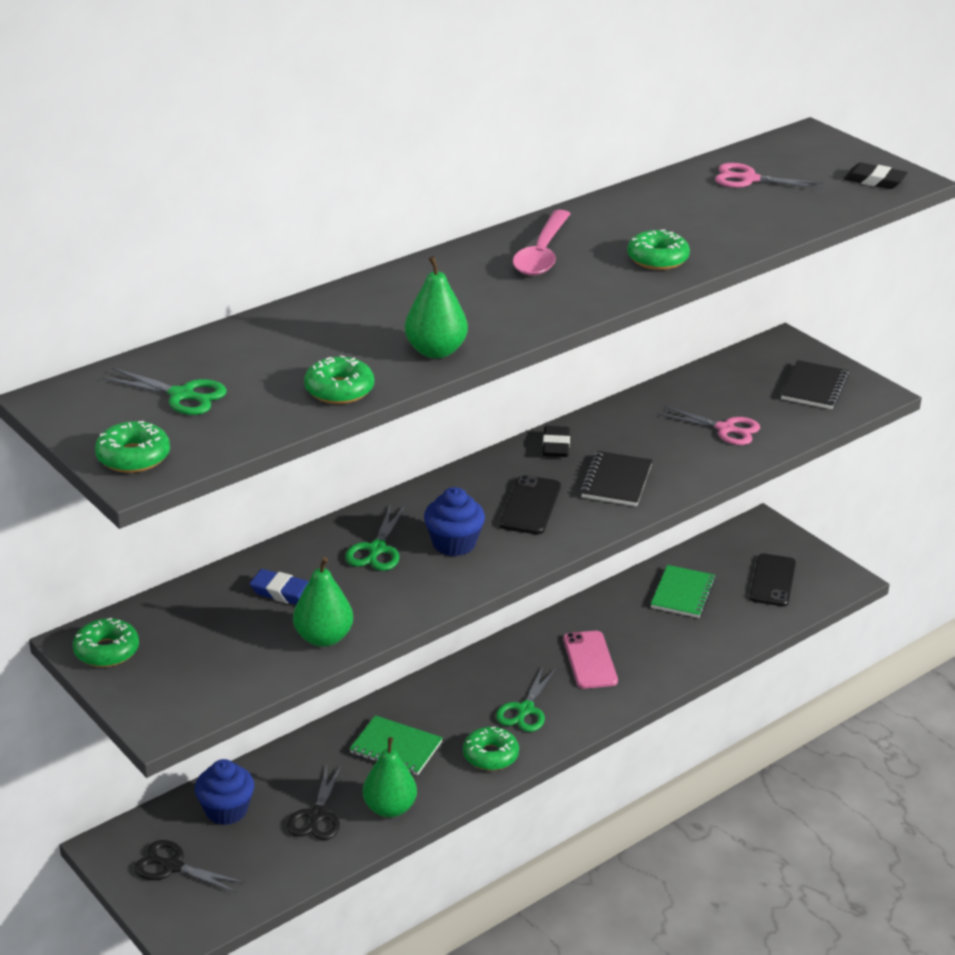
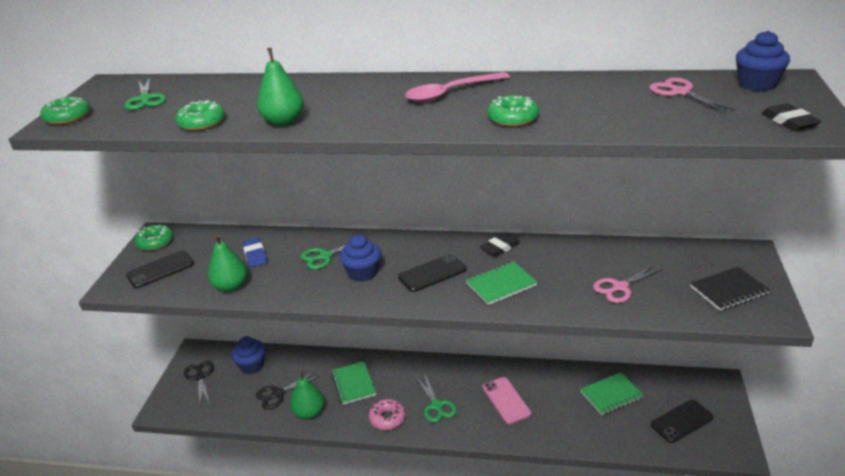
camera: 50 degrees right, 0 degrees up
green donut [463,727,519,771] -> pink donut [369,399,406,430]
green scissors [496,666,556,732] -> green scissors turned 90 degrees counterclockwise [416,373,457,423]
pink phone [563,631,618,689] -> pink phone turned 60 degrees counterclockwise [483,377,531,424]
black notebook [580,451,653,506] -> green notebook [466,261,538,305]
pink scissors [658,406,760,445] -> pink scissors turned 75 degrees clockwise [593,264,664,303]
none -> black phone [126,251,194,288]
none -> blue cupcake [736,31,790,91]

